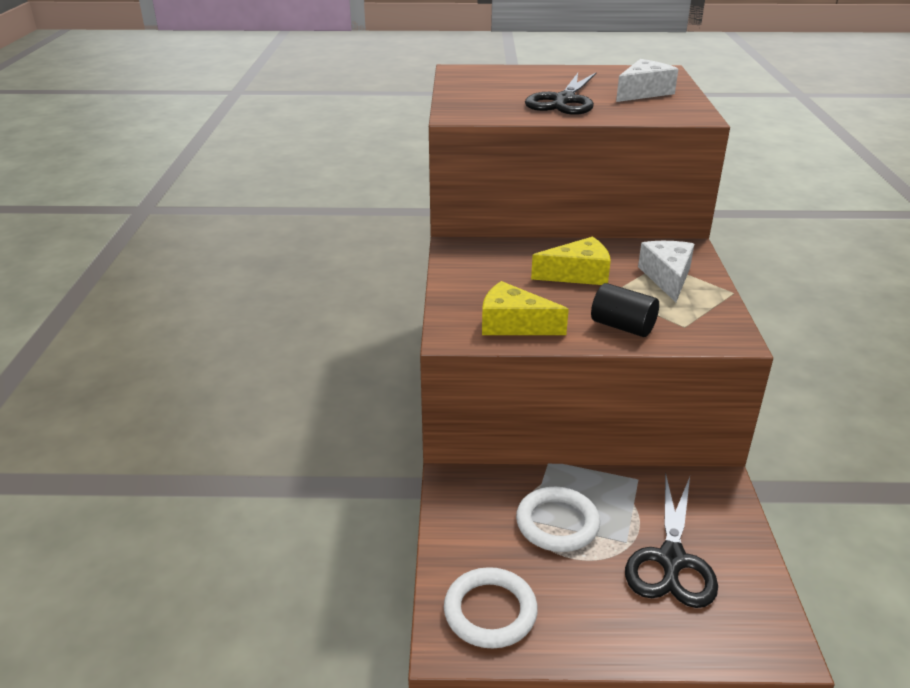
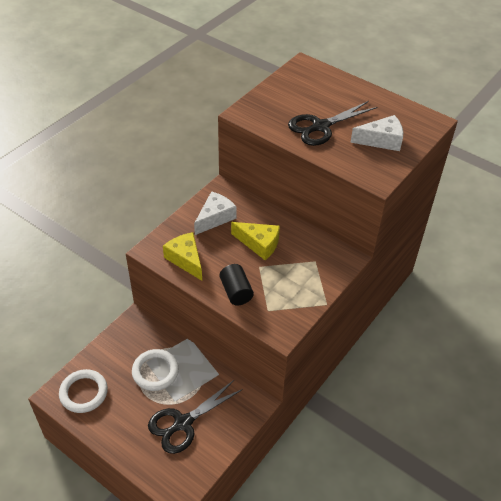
camera: 35 degrees right, 15 degrees up
white cheese [638,241,694,302] -> white cheese moved to [194,191,237,235]

